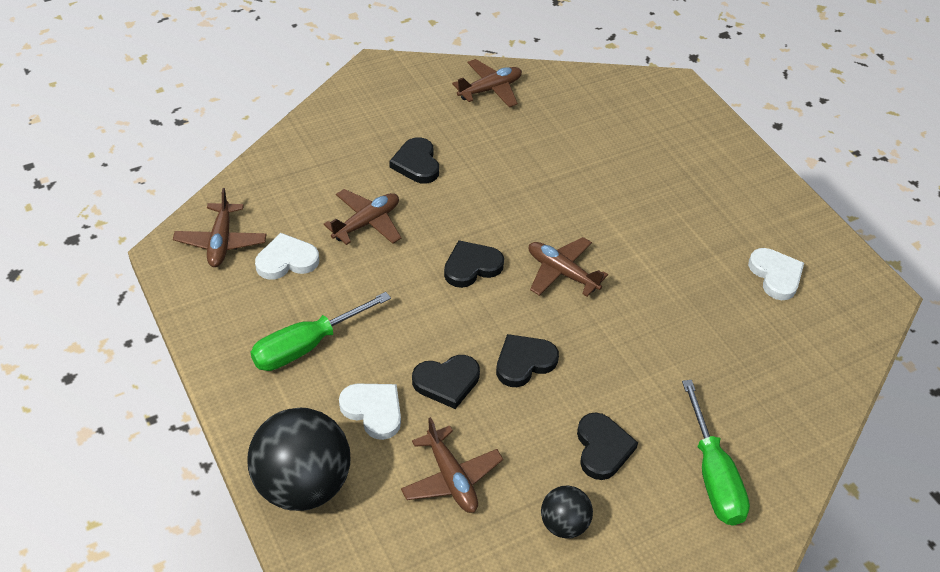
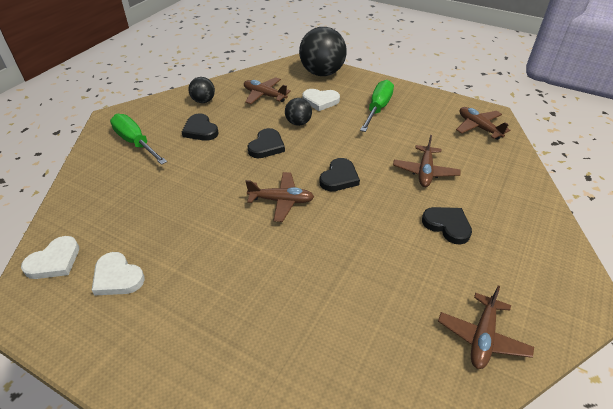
camera: 150 degrees right, 5 degrees down
white heart [255,233,319,280] -> white heart moved to [21,236,79,279]
black heart [412,355,480,409] -> black ball [285,98,312,126]

